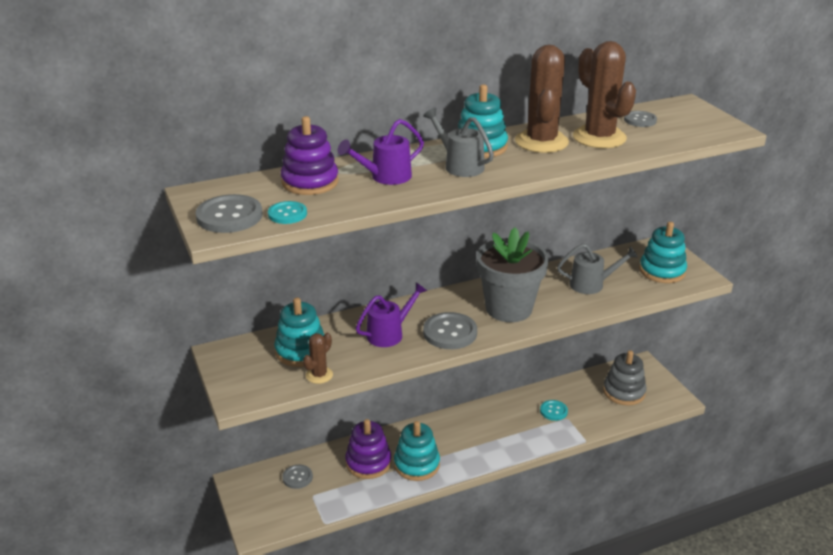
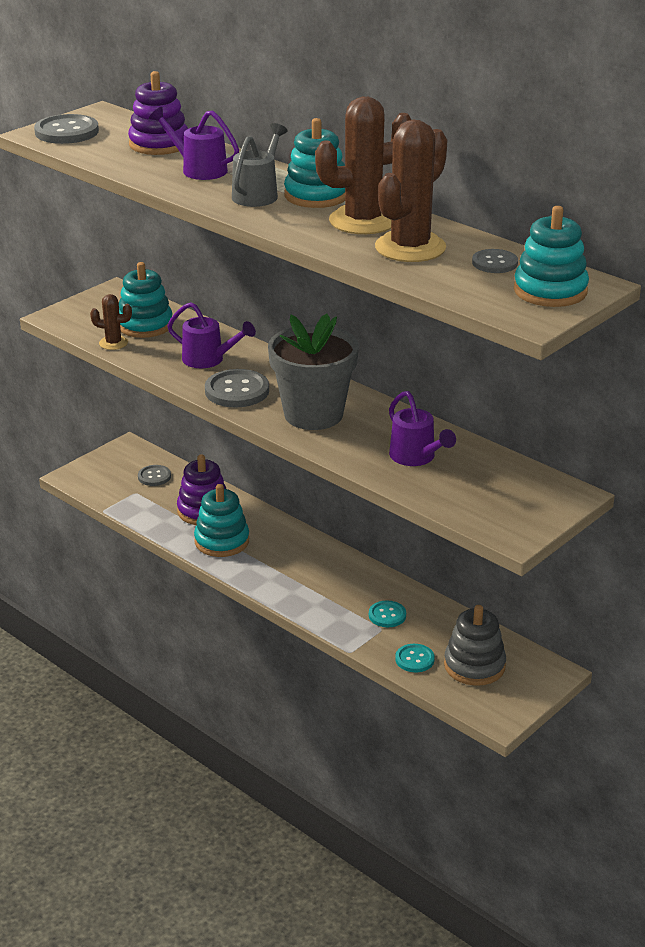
camera: 65 degrees right, 0 degrees up
turquoise button [268,201,307,224] -> turquoise button moved to [395,644,435,672]
grey watering can [557,244,638,294] -> purple watering can [389,391,456,466]
turquoise stacking toy [639,222,687,283] -> turquoise stacking toy moved to [514,206,589,307]

